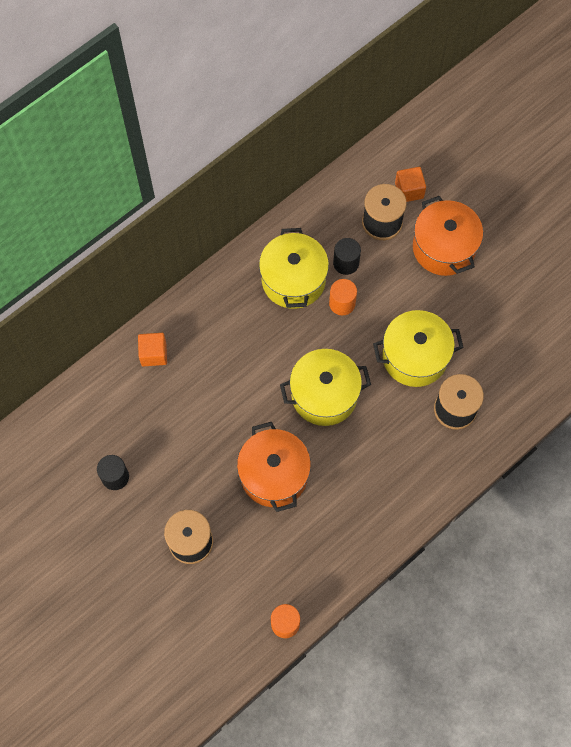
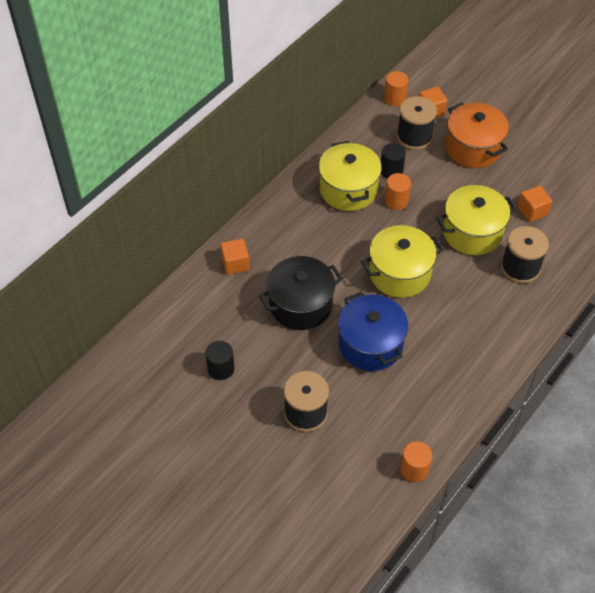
camera: 10 degrees left, 15 degrees down
orange pot [237,422,311,512] -> blue pot [338,292,408,371]
none -> black pot [259,256,343,330]
none -> orange cylinder [384,71,409,106]
none -> orange cube [517,185,552,222]

